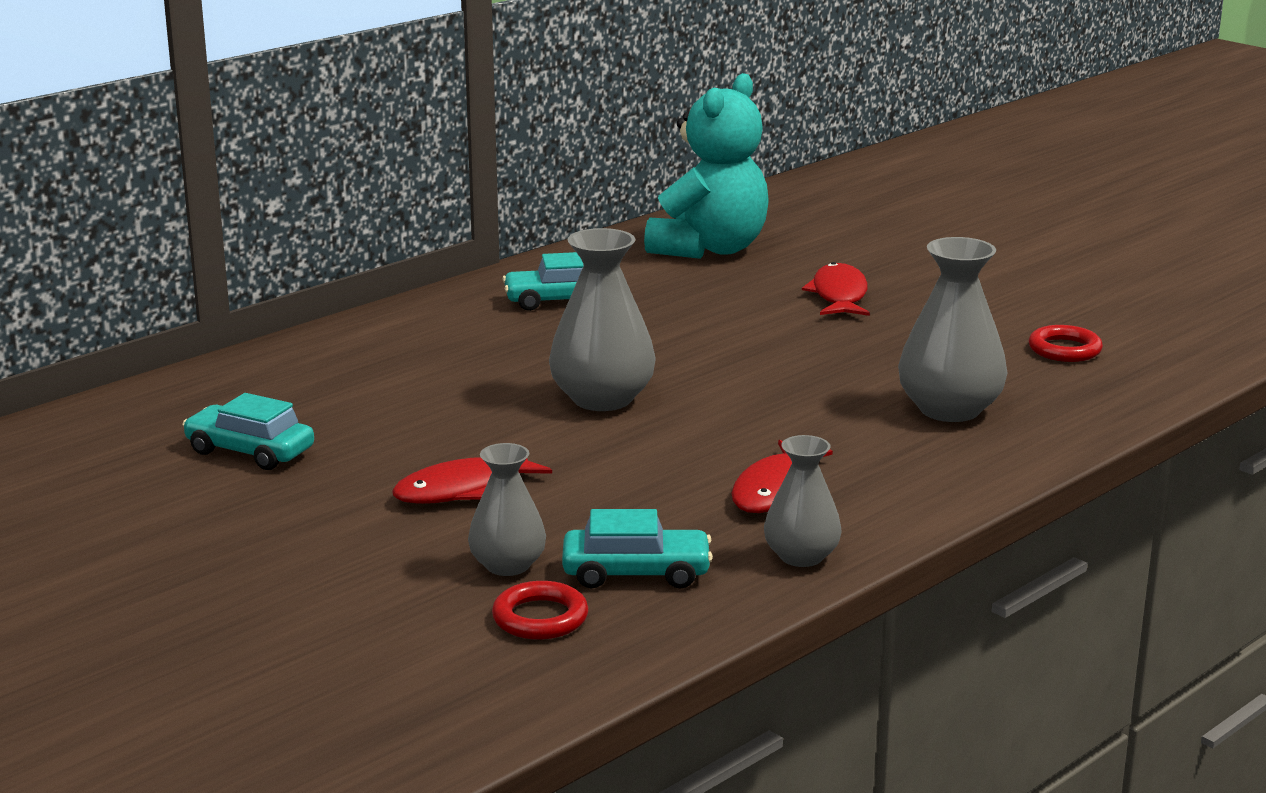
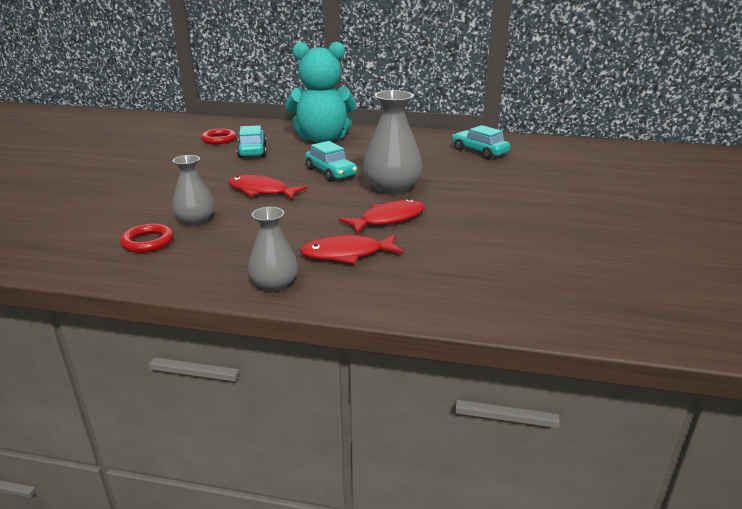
camera: 55 degrees right, 5 degrees up
turquoise car [562,509,713,588] -> turquoise car moved to [305,141,357,182]
turquoise teddy bear [644,73,769,259] -> turquoise teddy bear moved to [285,42,357,143]
red fish [802,262,870,316] -> red fish moved to [339,199,425,233]
grey vase [898,237,1008,422] -> none
red ring [1029,325,1103,362] -> red ring moved to [201,129,236,144]

